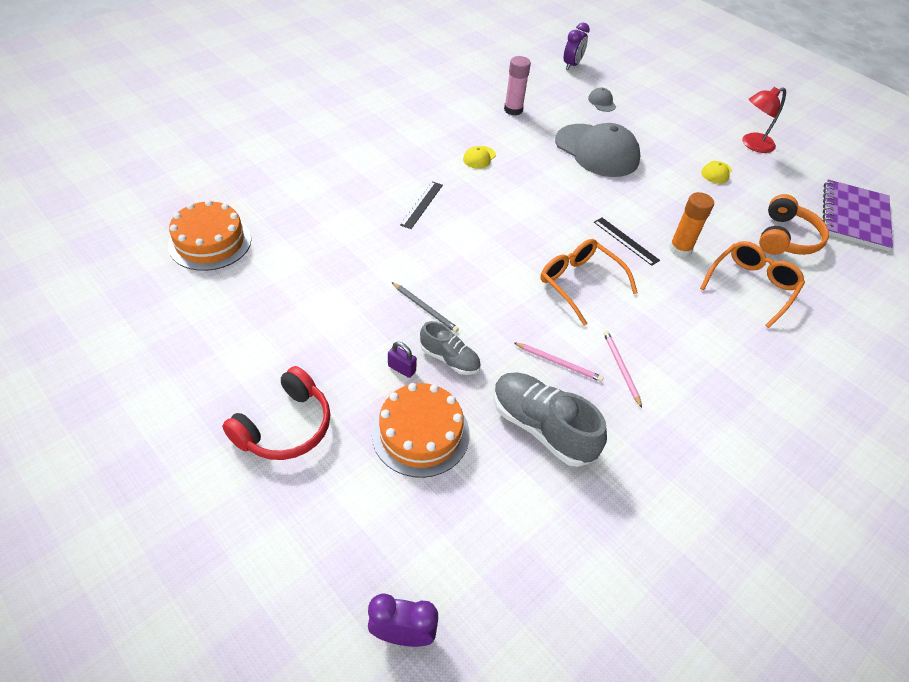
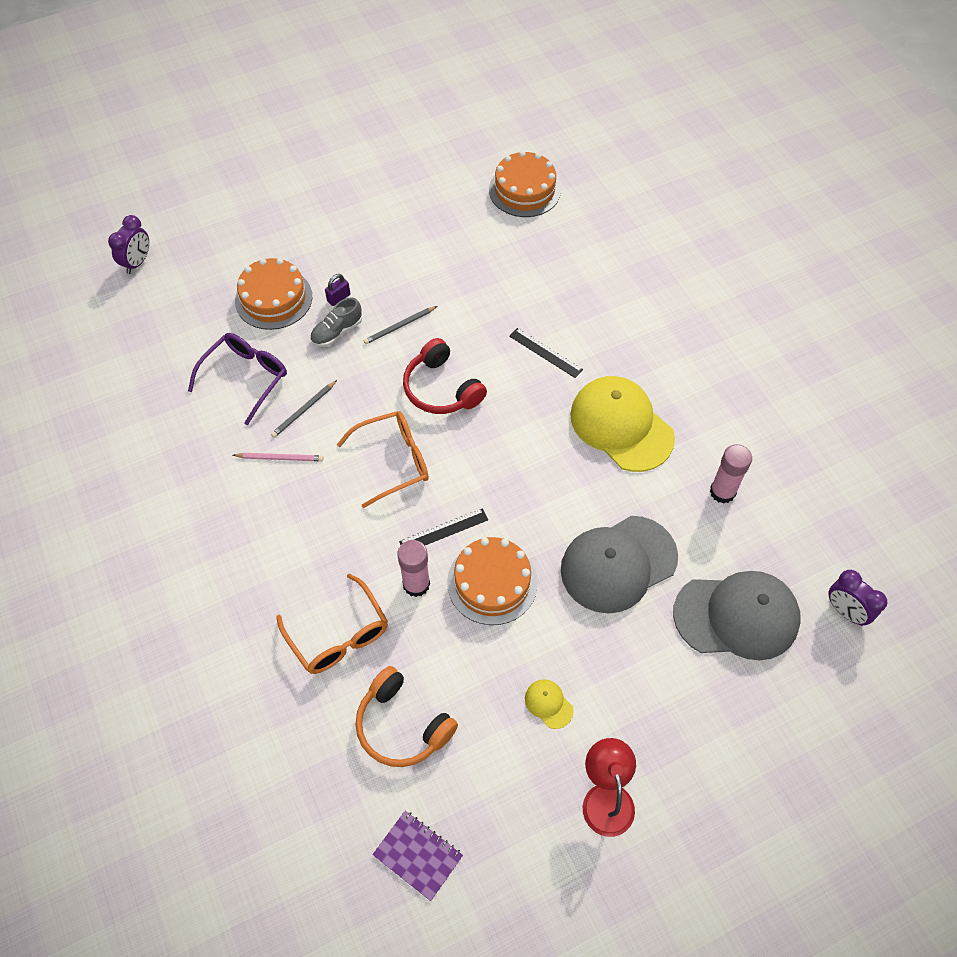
camera: 110 degrees right, 10 degrees up
red headphones [222,366,331,460] -> red headphones moved to [403,338,487,414]
yellow cap [463,146,496,169] -> yellow cap [570,376,675,472], size x2.45
grey shoe [494,373,607,467] -> purple glasses [188,333,287,425]
pink pencil [513,342,604,382] -> grey pencil [271,380,337,438]
grey cap [588,87,616,112] -> grey cap [673,571,801,660], size x2.45
orange glue stick [669,192,714,257] -> pink glue stick [398,540,430,597]
purple notebook [823,180,893,251] -> purple notebook [372,811,463,901], size x0.59
none -> orange cake [447,537,538,625]

